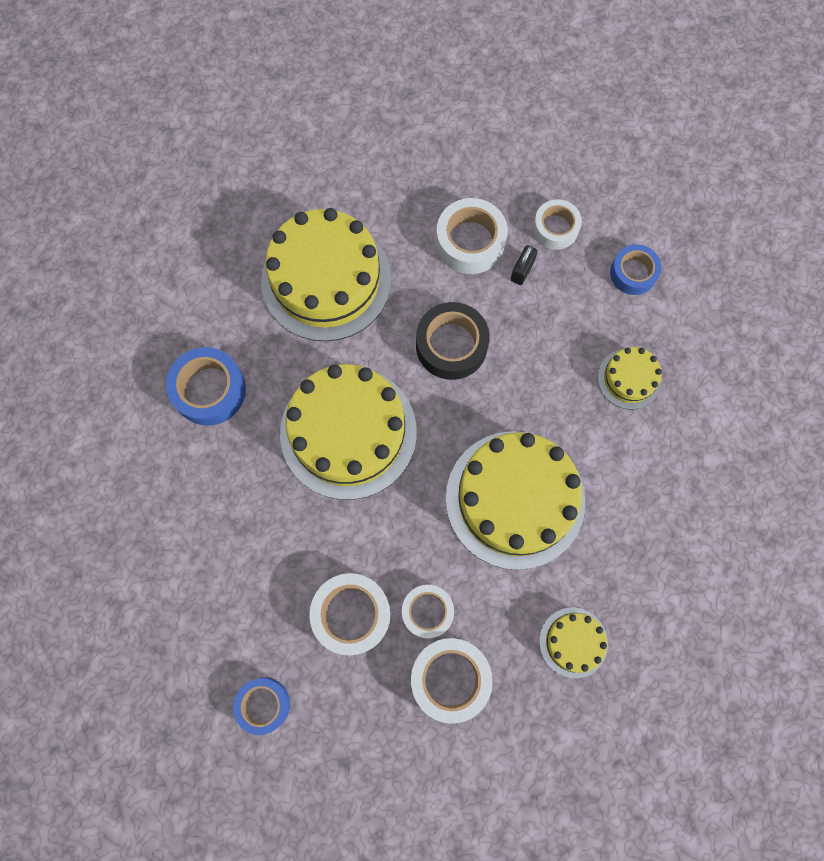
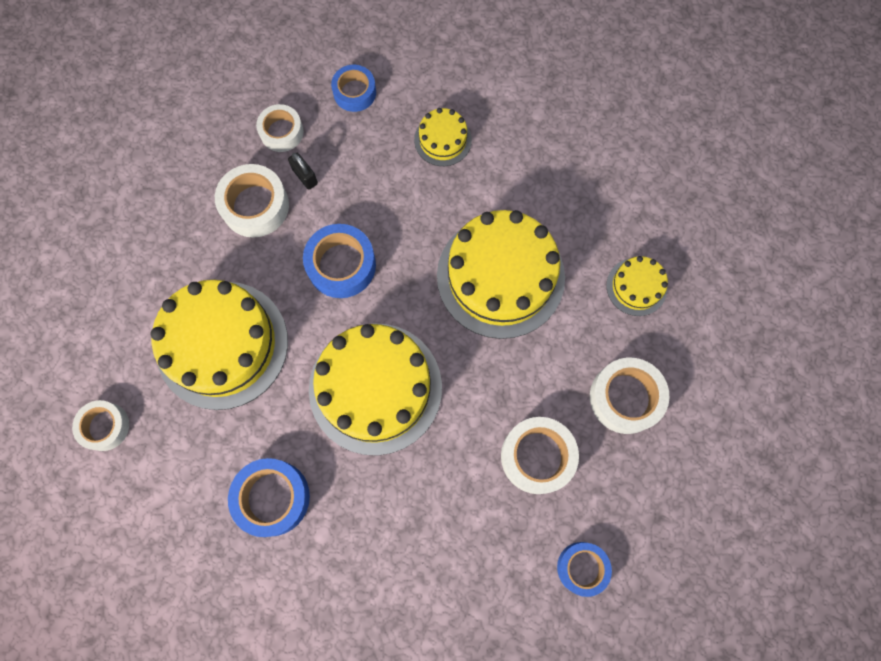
camera: 65 degrees left, 0 degrees up
white tape [402,585,454,638] -> white tape moved to [72,400,129,451]
black tape [416,302,490,380] -> blue tape [303,224,376,298]

